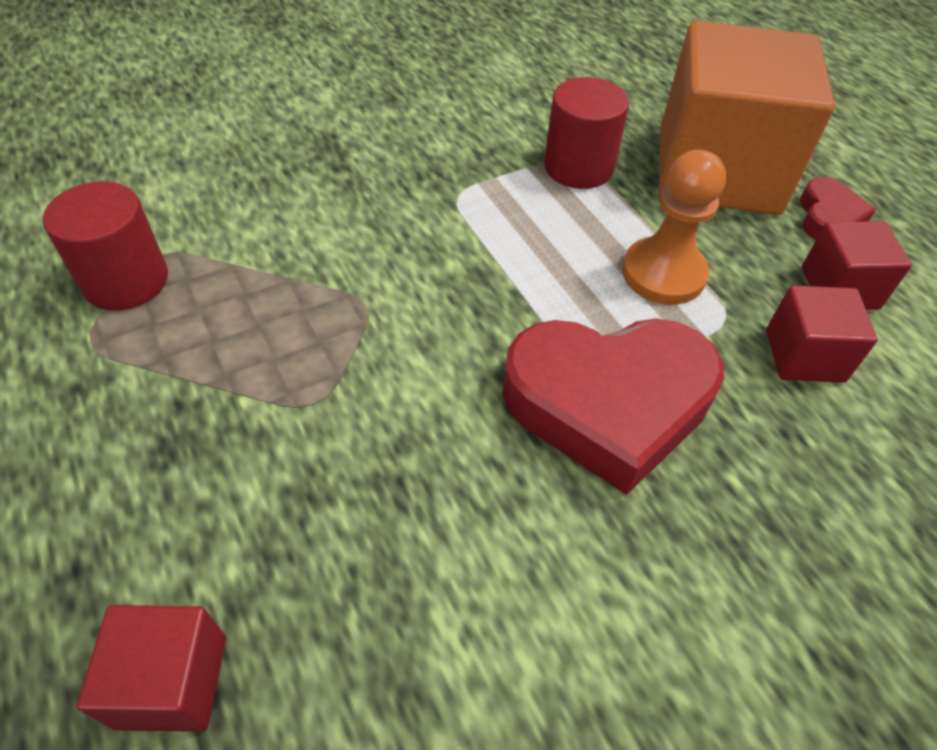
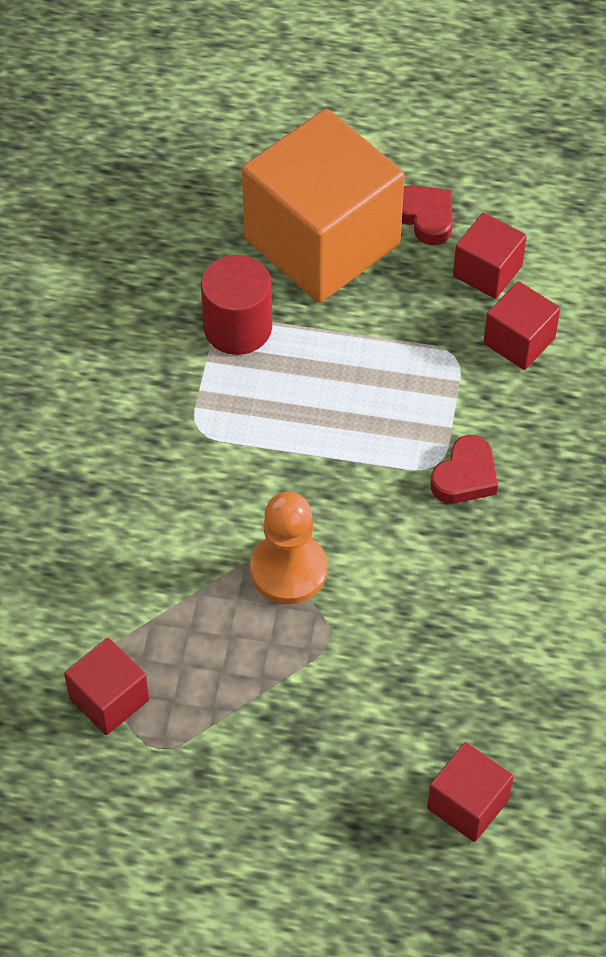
camera: 50 degrees left, 5 degrees up
red cylinder [43,181,168,311] -> red cube [64,638,149,735]
red heart [502,318,724,495] -> red heart [431,435,498,504], size x0.47
orange pawn [622,150,726,305] -> orange pawn moved to [250,492,327,604]

